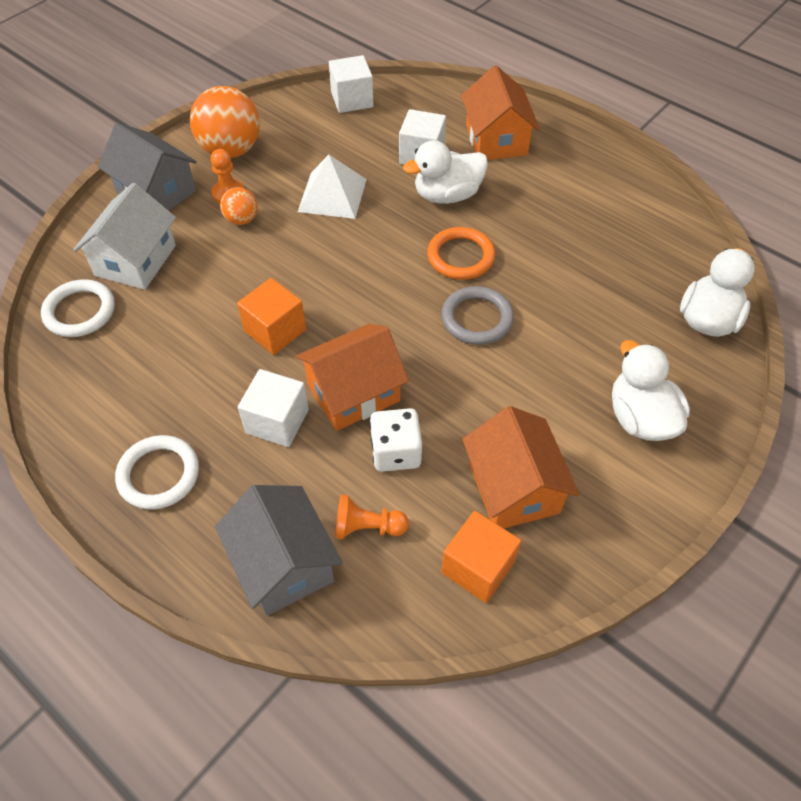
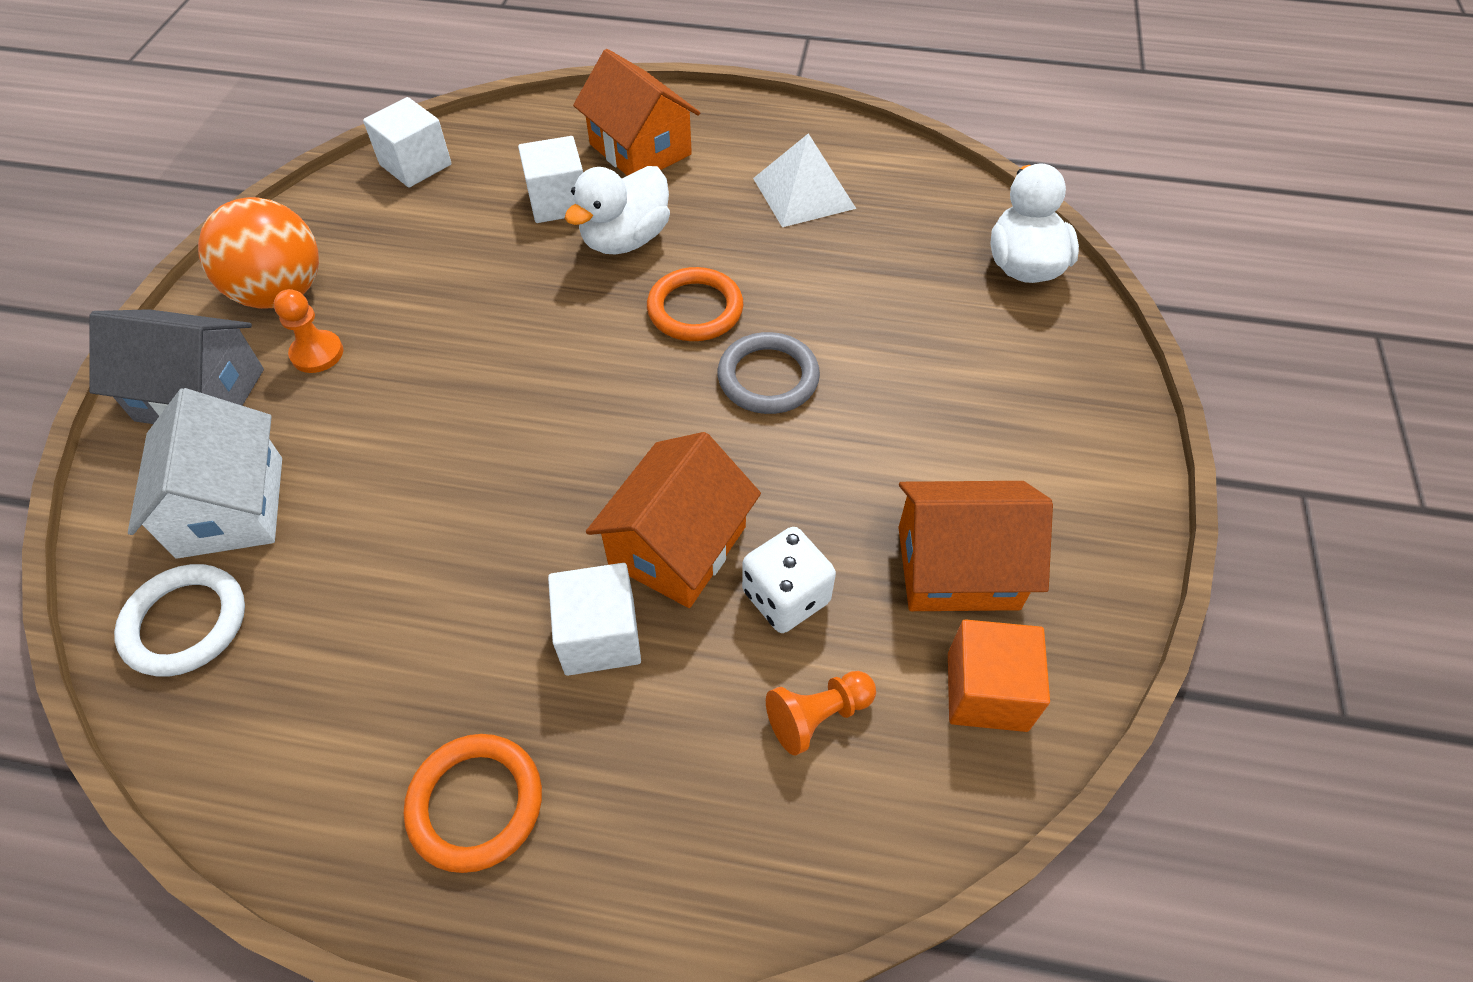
camera: 30 degrees left, 0 degrees up
white ring [115,435,199,510] -> orange ring [404,734,542,873]
grey house [215,485,343,616] -> none
orange ball [220,187,258,225] -> none
orange cube [237,278,306,355] -> none
white pyramid [298,155,367,219] -> white pyramid moved to [753,133,856,227]
orange house [462,406,579,528] -> orange house turned 45 degrees counterclockwise [898,481,1053,611]
white duck [612,340,690,441] -> none

